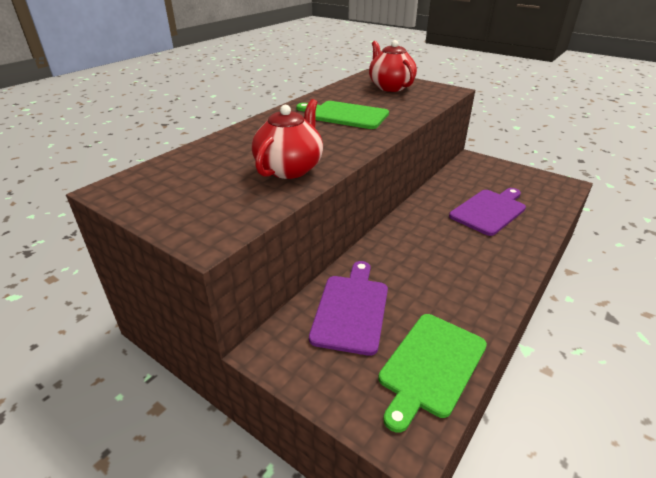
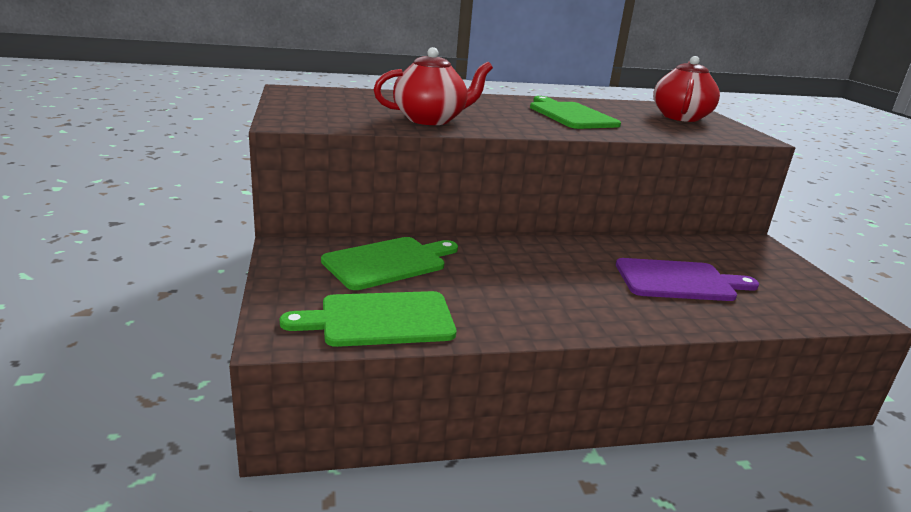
camera: 40 degrees right, 10 degrees down
purple cutting board [309,261,388,356] -> green cutting board [321,237,458,290]

